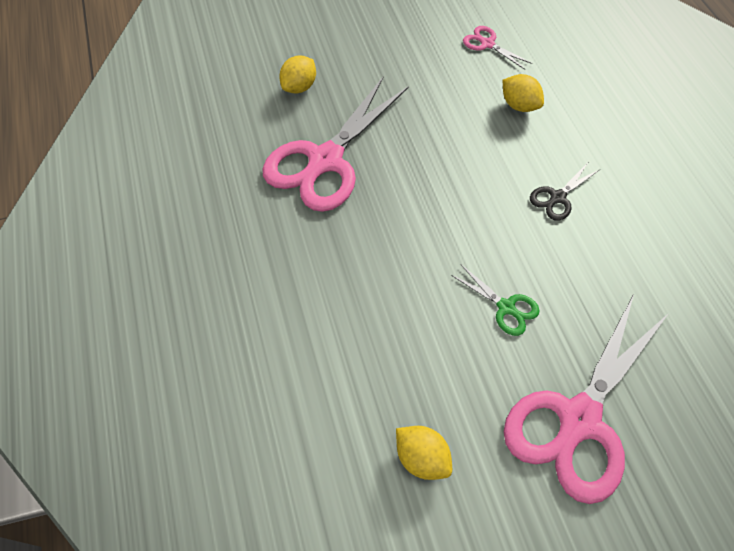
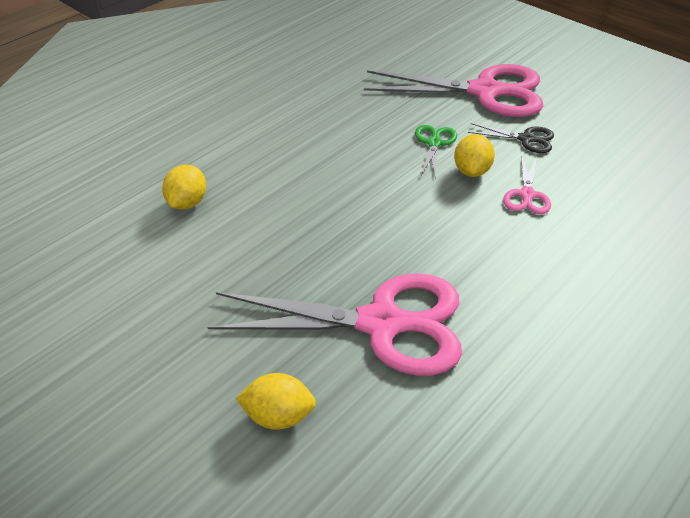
camera: 120 degrees left, 15 degrees down
yellow lemon [396,426,452,480] -> yellow lemon moved to [454,134,495,177]
pink scissors [463,26,532,70] -> pink scissors moved to [503,155,551,214]
black scissors [530,163,599,221] -> black scissors moved to [468,123,554,153]

